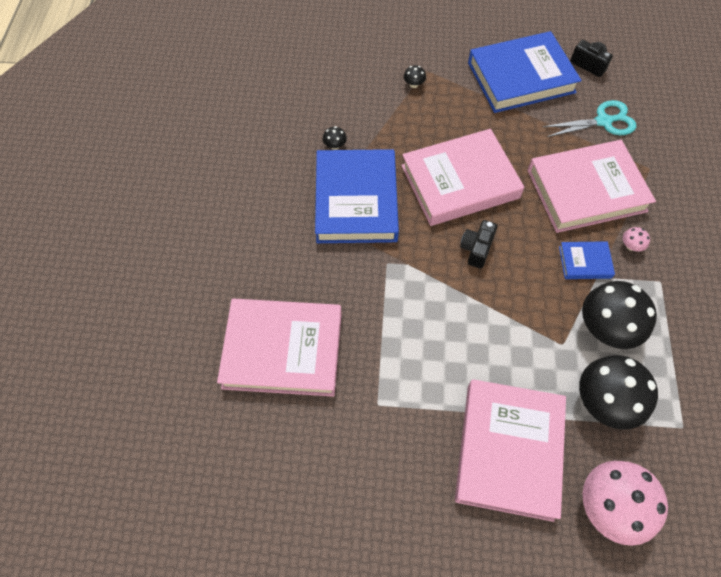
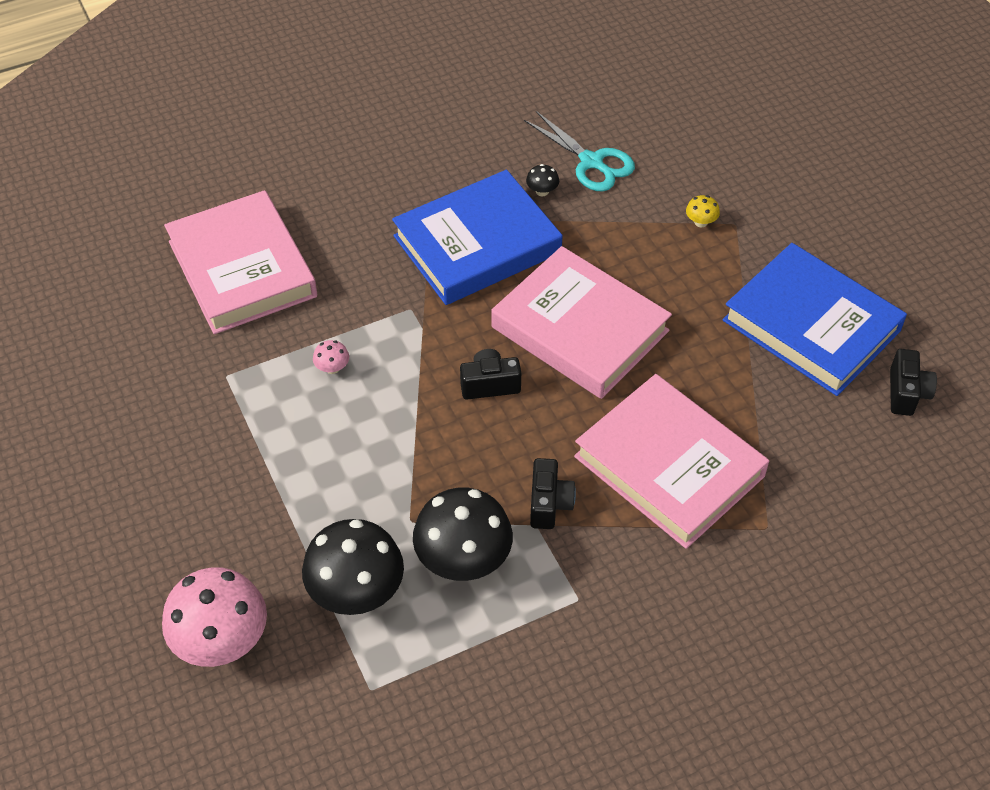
camera: 60 degrees right, 10 degrees down
black mushroom [404,65,426,88] -> yellow mushroom [686,195,720,227]
pink book [455,379,566,522] -> none
turquoise scissors [543,100,636,137] -> turquoise scissors moved to [524,111,635,191]
blue book [559,241,615,279] -> black camera [530,458,576,529]
pink mushroom [623,227,650,251] -> pink mushroom moved to [313,340,349,374]

